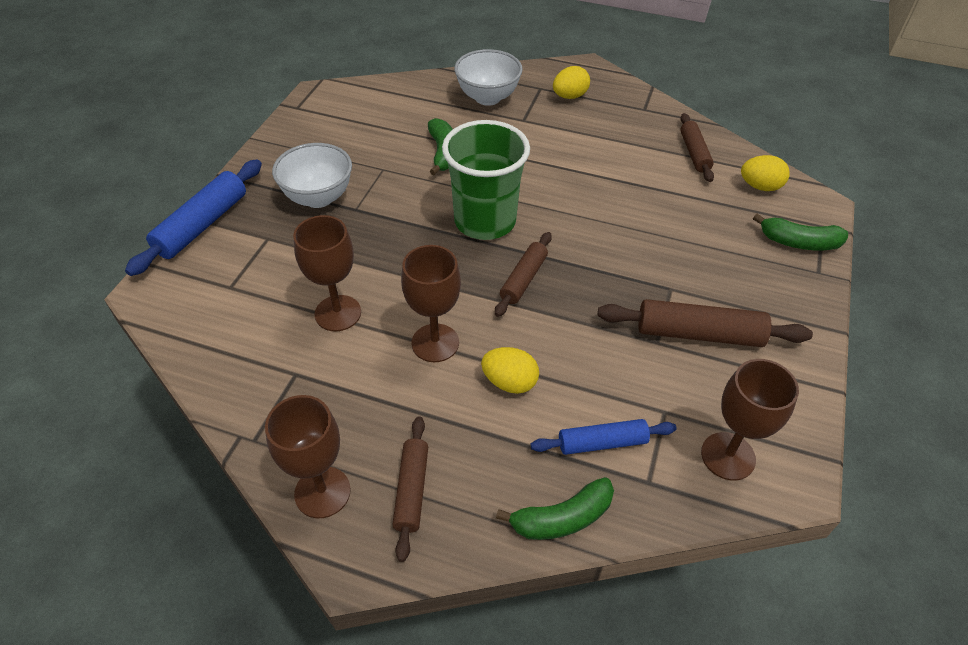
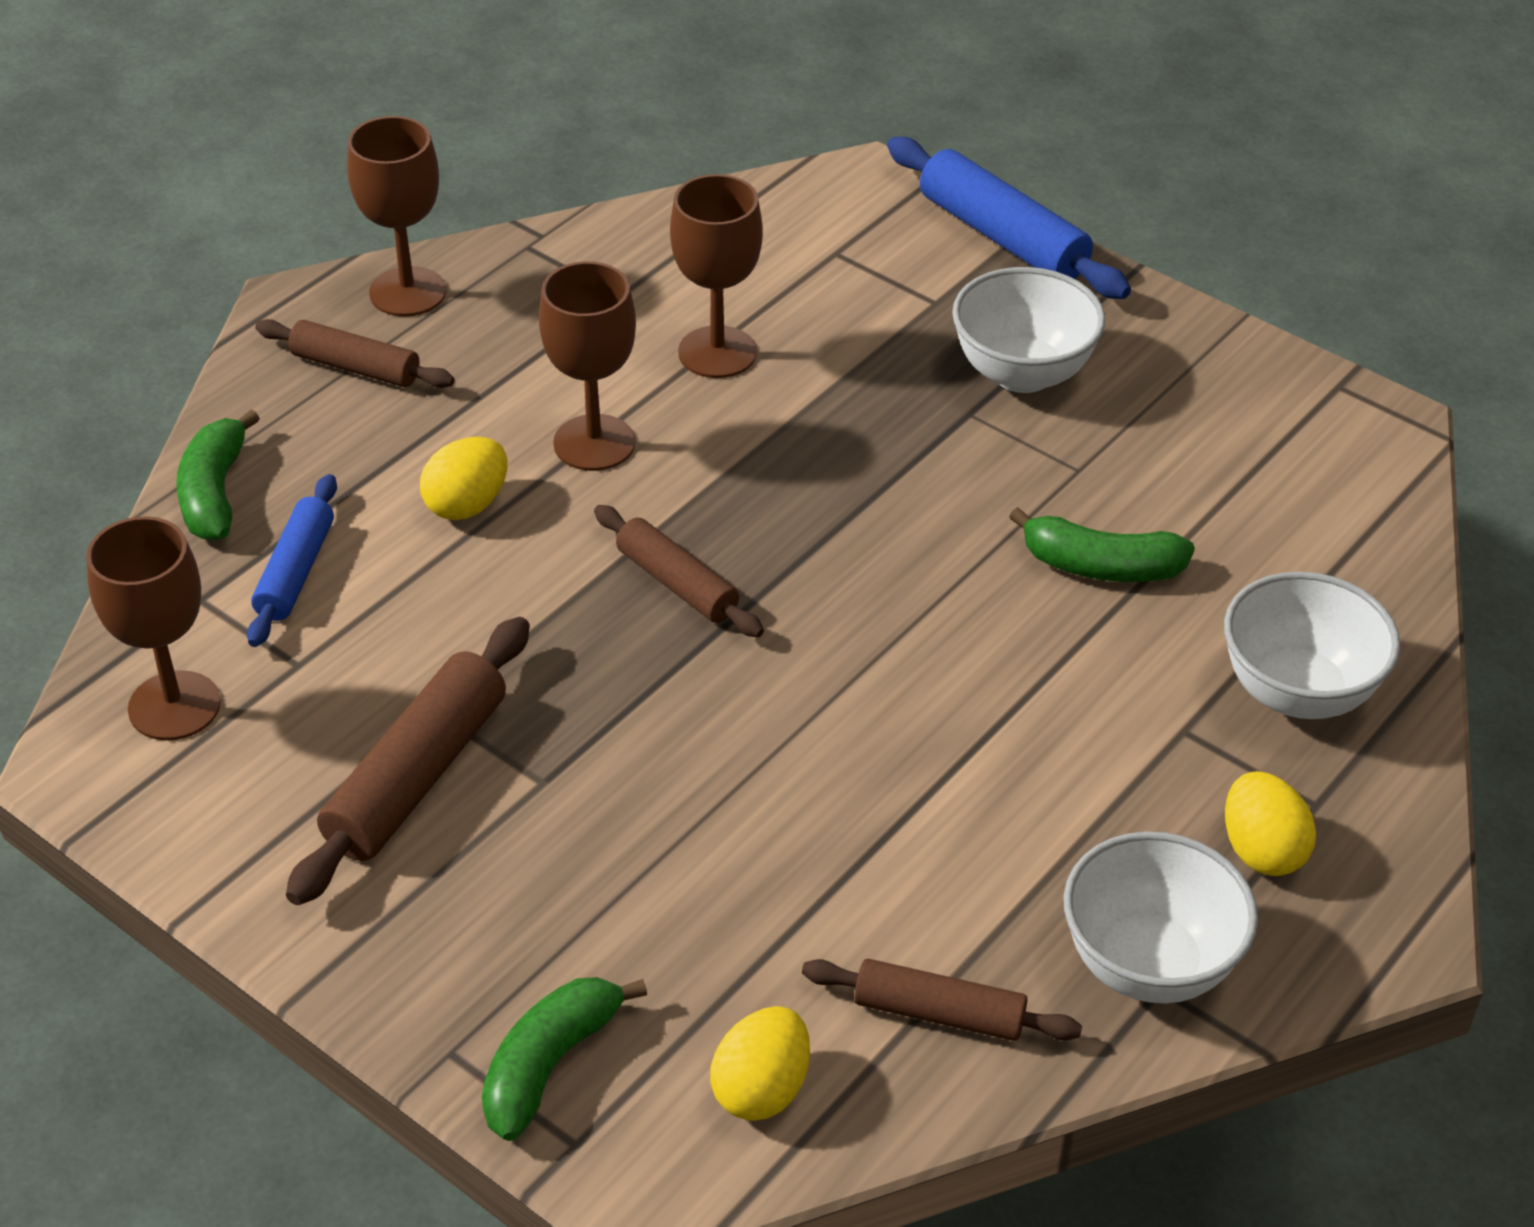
camera: 110 degrees right, 5 degrees down
green cup [442,120,530,240] -> none
none -> white bowl [1063,831,1258,1003]

